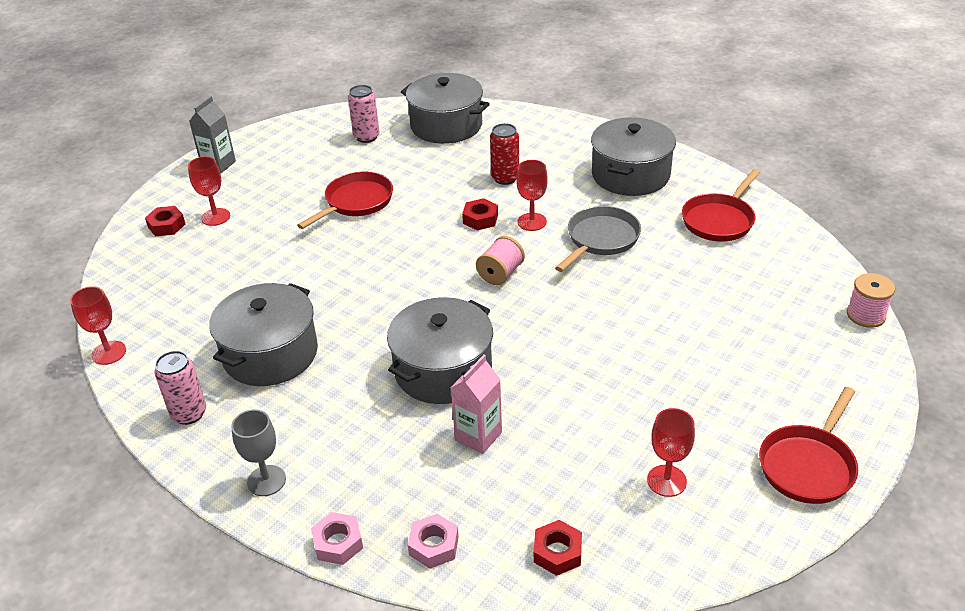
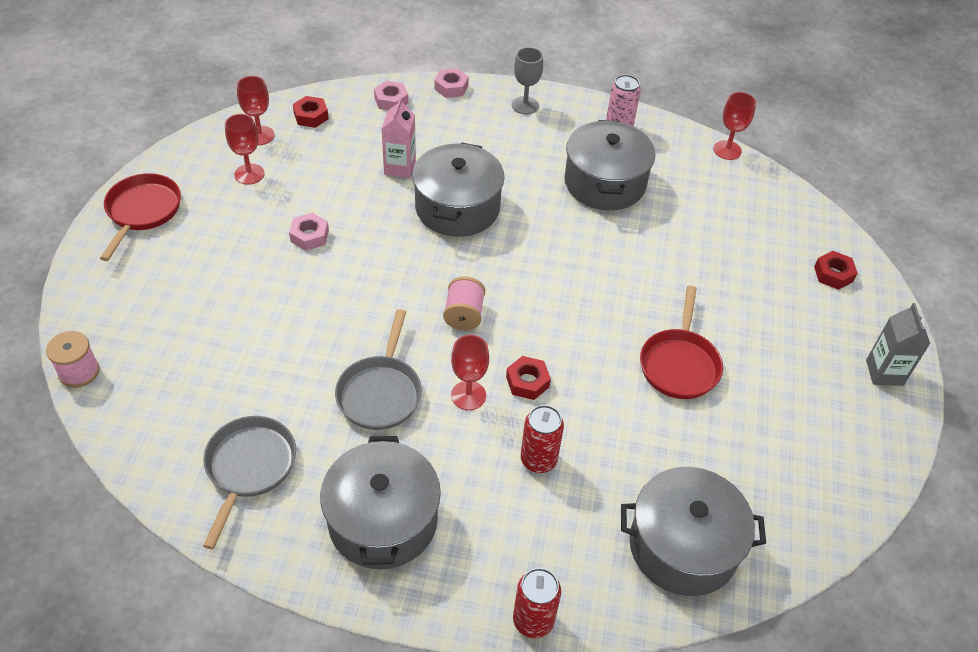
camera: 150 degrees right, 10 degrees up
red goblet [188,156,230,226] -> red goblet moved to [237,76,275,145]
pink can [348,85,379,143] -> none
red pan [682,169,760,242] -> grey pan [203,416,296,549]
none -> pink nut [289,213,329,251]
none -> red can [513,568,561,638]

